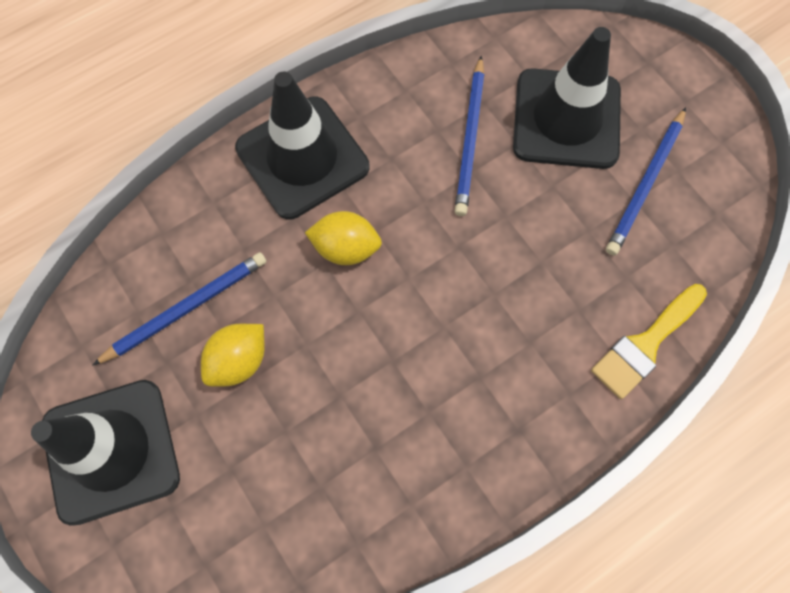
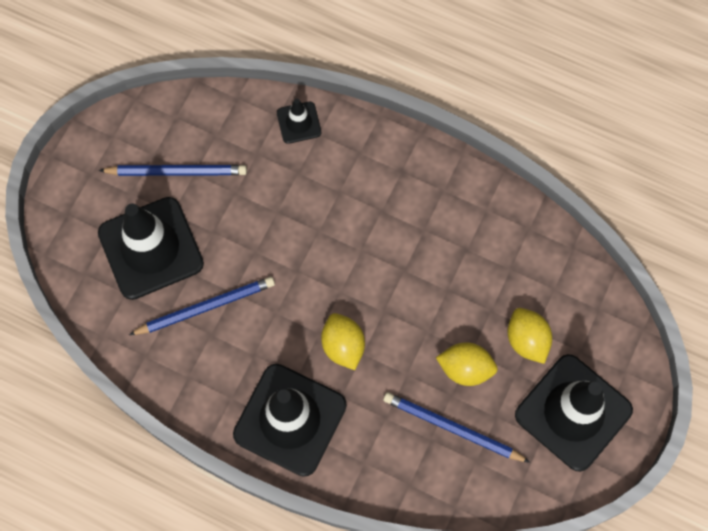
camera: 120 degrees left, 0 degrees up
yellow brush [591,284,707,399] -> black traffic cone [277,99,321,144]
none -> yellow lemon [508,308,552,364]

